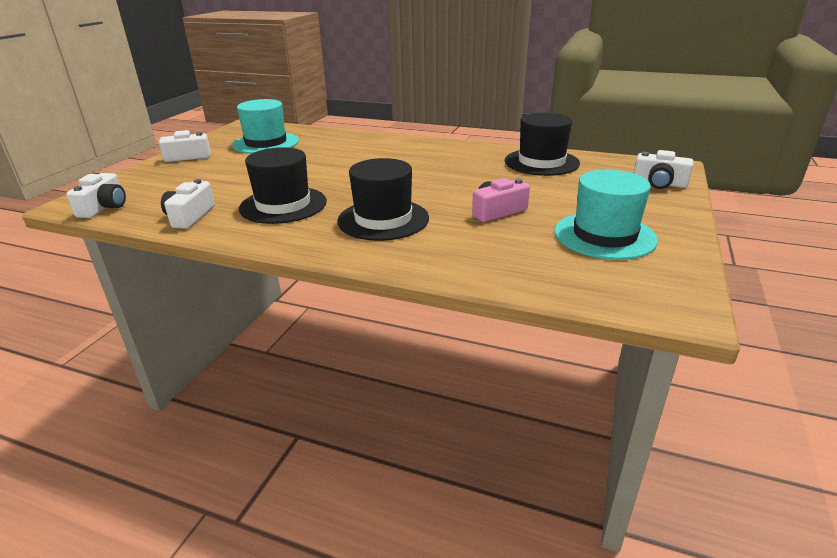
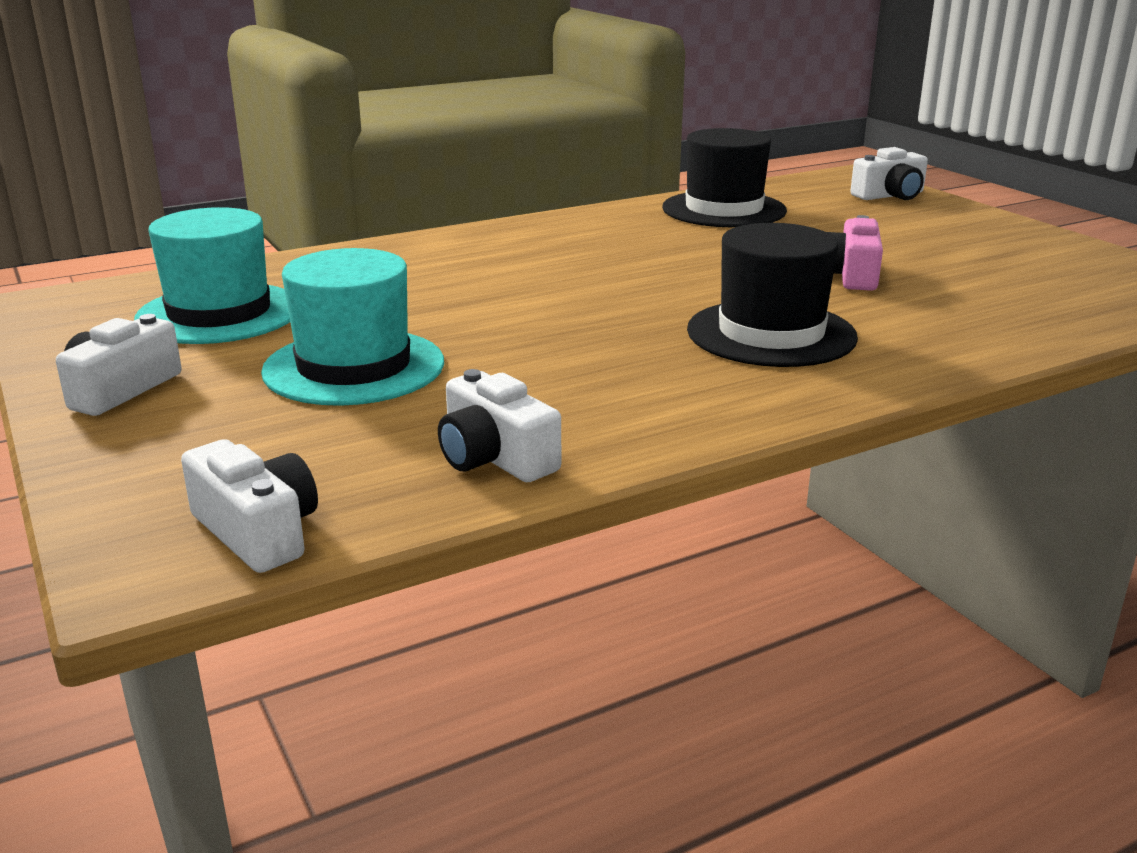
camera: 50 degrees left, 5 degrees down
black hat [239,147,327,224] -> none
turquoise hat [554,170,658,260] -> turquoise hat moved to [261,248,444,406]

